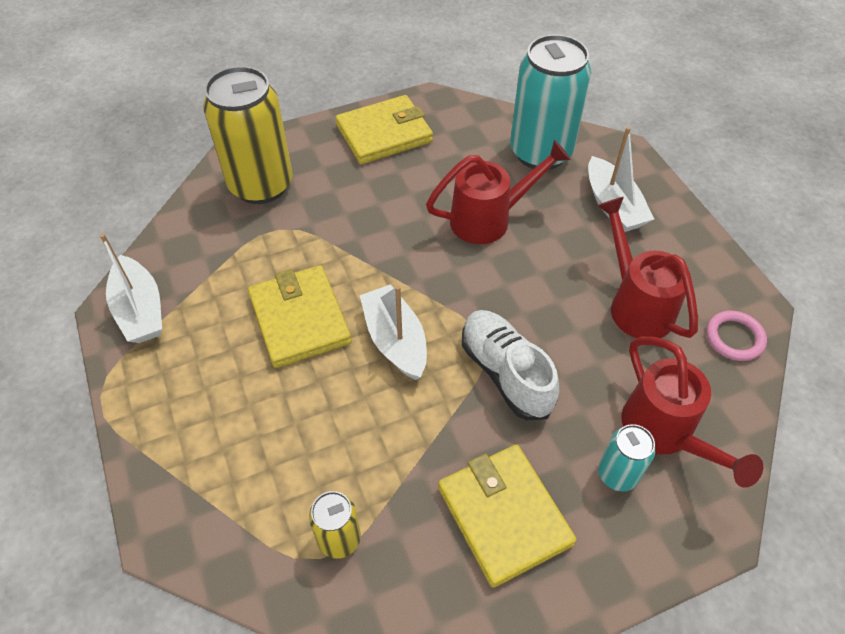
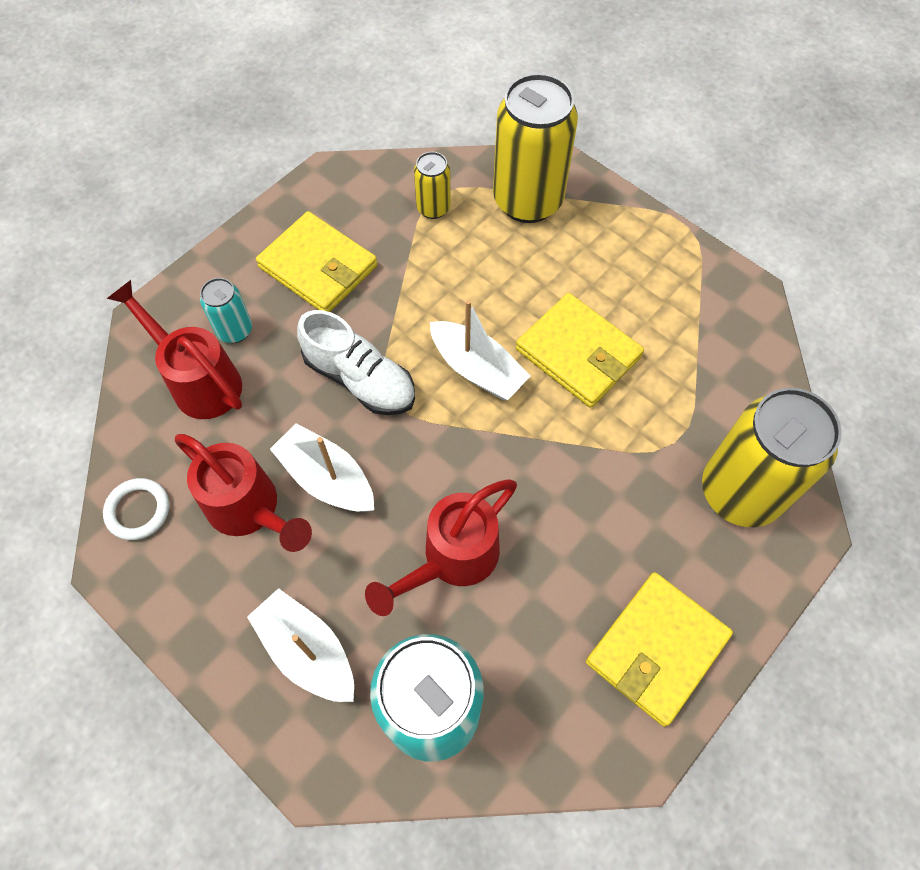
camera: 155 degrees right, 10 degrees up
white boat [100,233,162,343] -> white boat moved to [270,423,374,512]
pink ring [706,311,767,361] -> white ring [103,478,169,540]
none -> yellow can [493,73,578,223]

